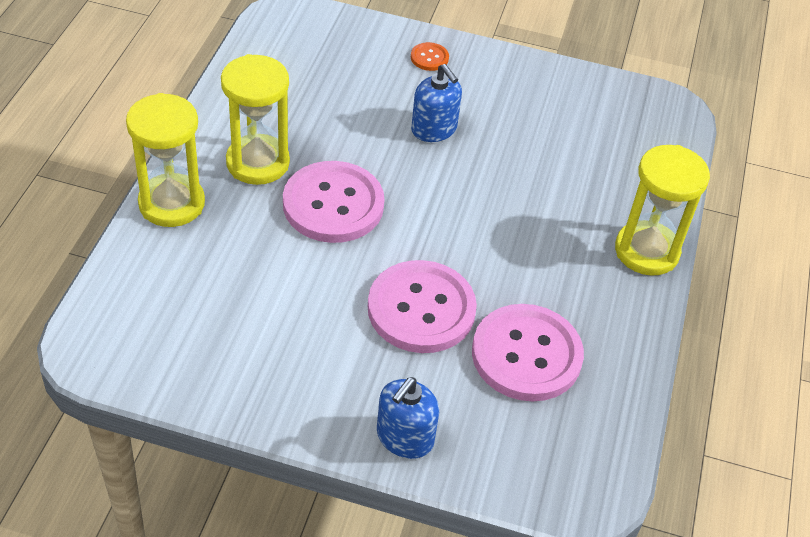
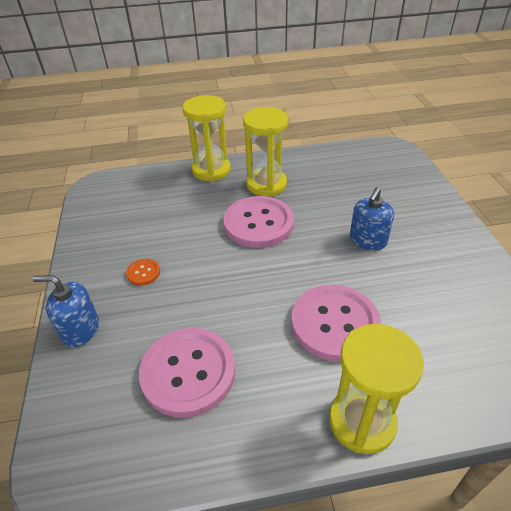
camera: 70 degrees right, 5 degrees down
pink button [368,260,477,353] -> pink button moved to [291,285,381,362]
orange button [411,42,449,71] -> orange button moved to [126,259,160,285]

